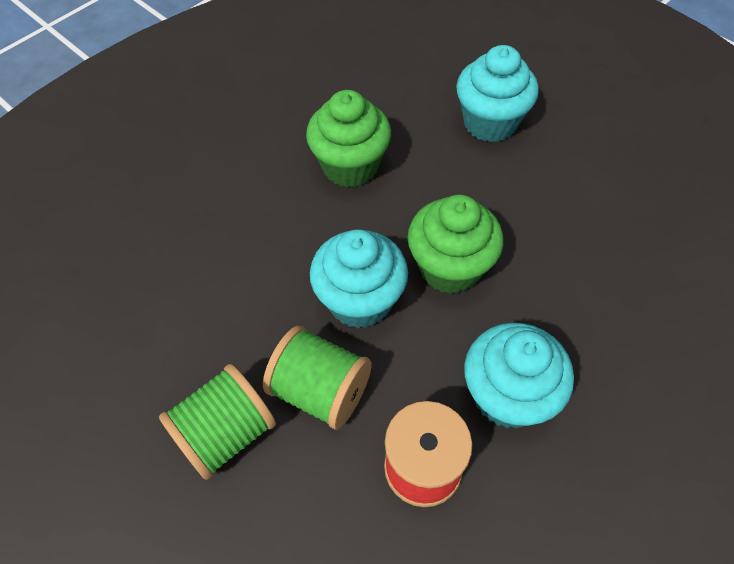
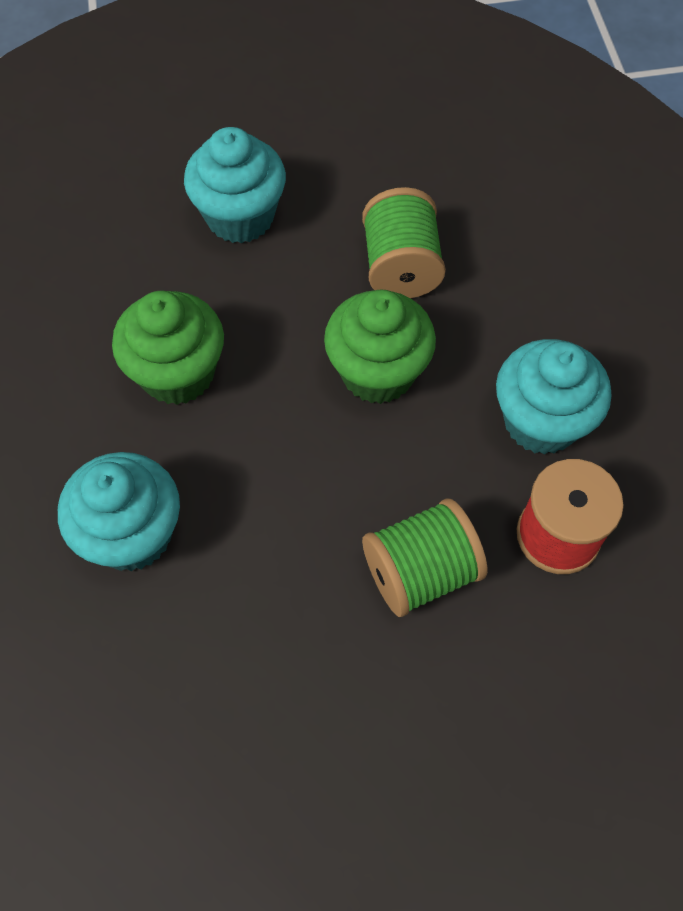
camera: 55 degrees left, 5 degrees up
green spool [159,364,276,480] -> green spool moved to [362,187,446,298]
turquoise cupcake [310,229,408,328] -> turquoise cupcake moved to [58,452,180,571]

